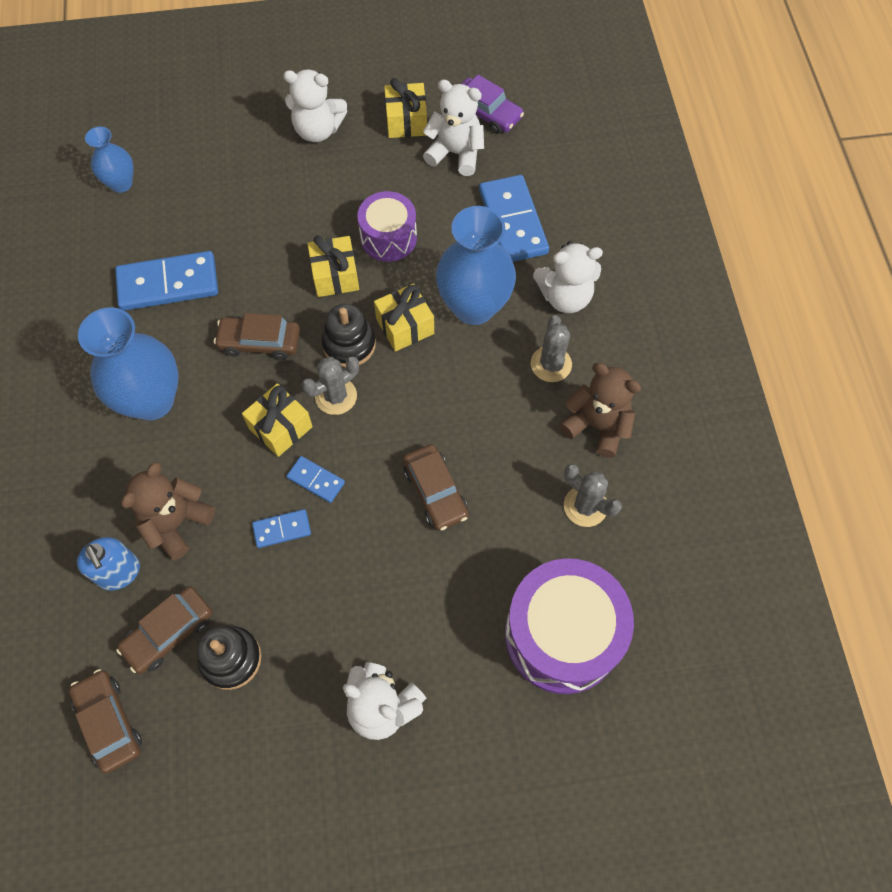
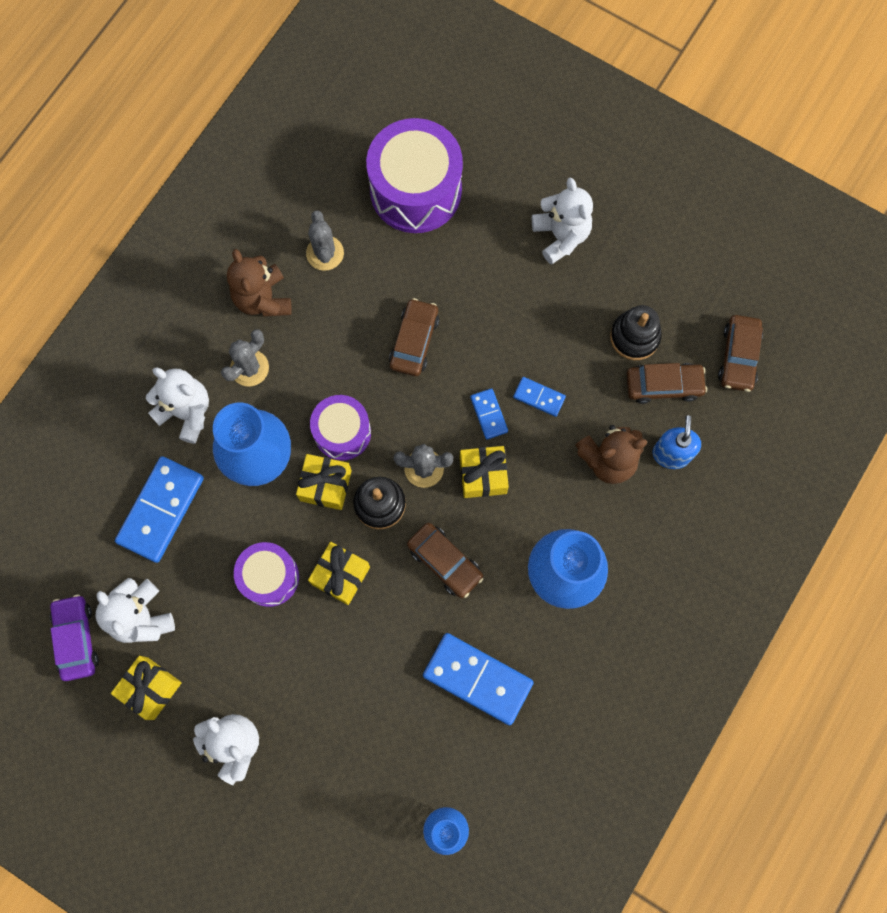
camera: 140 degrees left, 10 degrees up
none -> purple drum [310,395,371,461]

